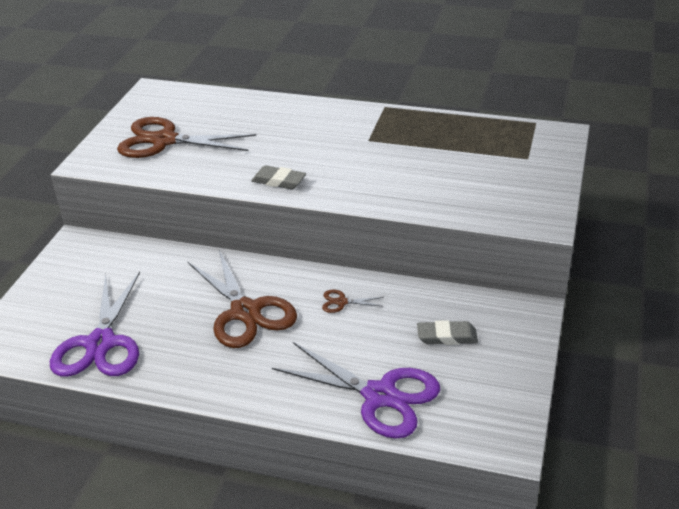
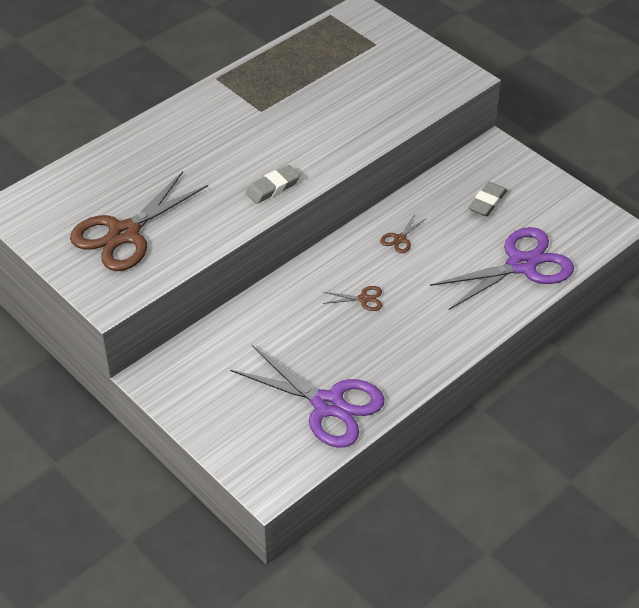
camera: 60 degrees left, 10 degrees up
brown scissors [187,250,297,348] -> brown scissors [323,286,382,311], size x0.41

